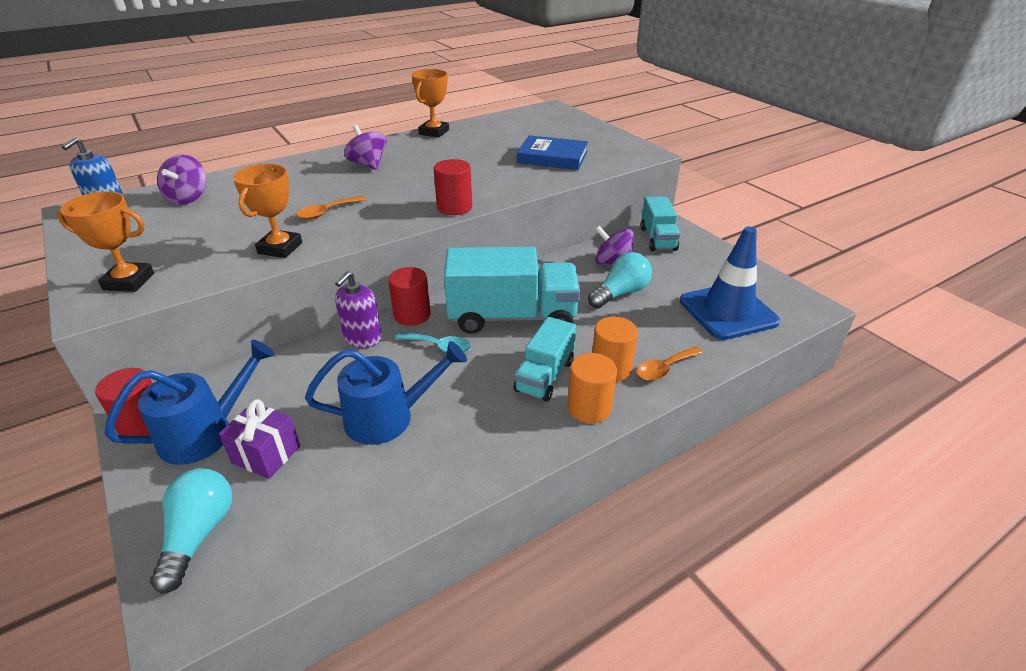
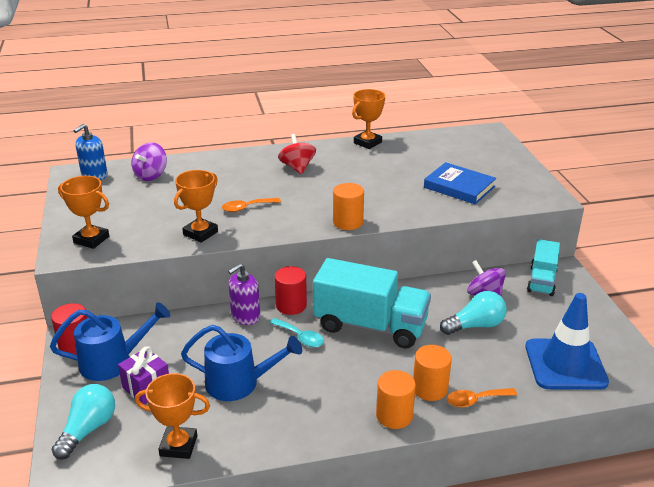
camera: 20 degrees right, 5 degrees down
purple spinning top [344,125,387,170] -> red spinning top [278,134,316,174]
red cylinder [434,159,472,215] -> orange cylinder [333,183,364,230]
turquoise truck [514,317,576,402] -> none
none -> orange trophy [135,373,210,459]

